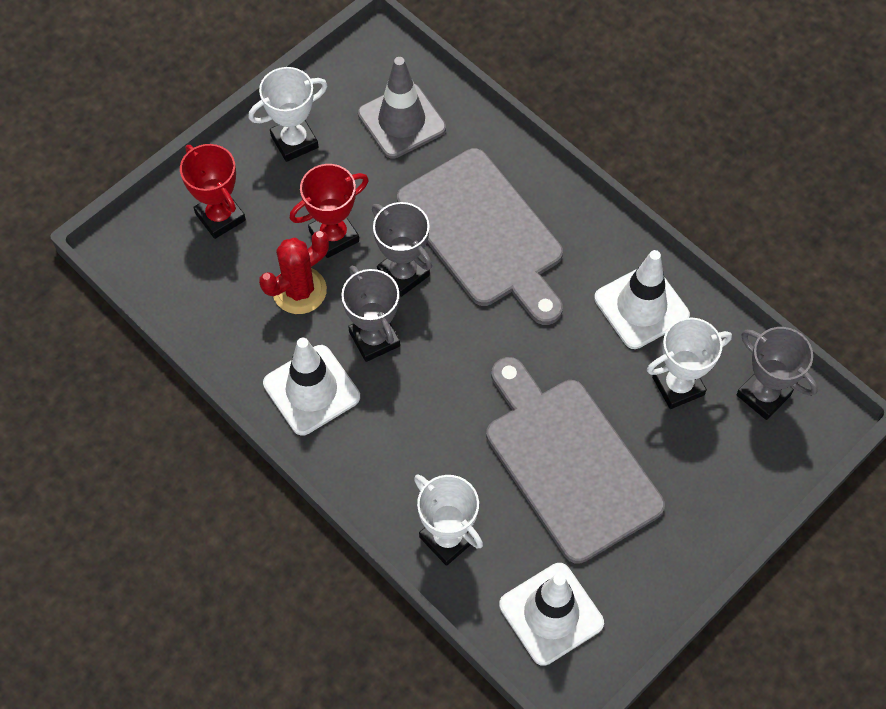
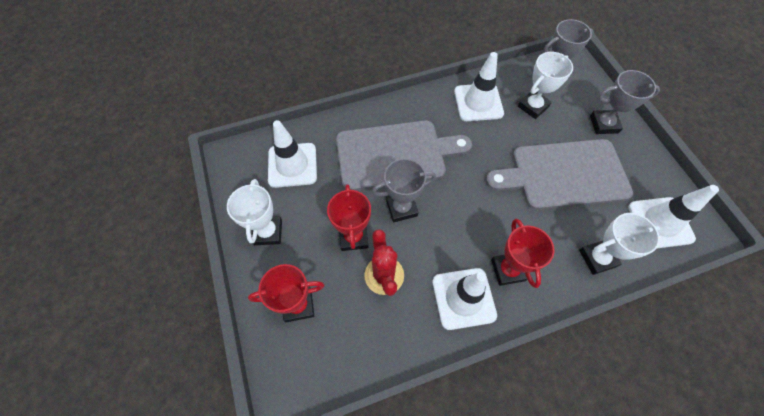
camera: 65 degrees left, 0 degrees up
grey trophy [341,266,400,362] -> grey trophy moved to [590,70,660,134]
grey traffic cone [358,57,446,159] -> white traffic cone [268,120,317,188]
white trophy [647,318,732,409] -> white trophy turned 45 degrees clockwise [518,52,573,119]
none -> red trophy [491,219,554,288]

